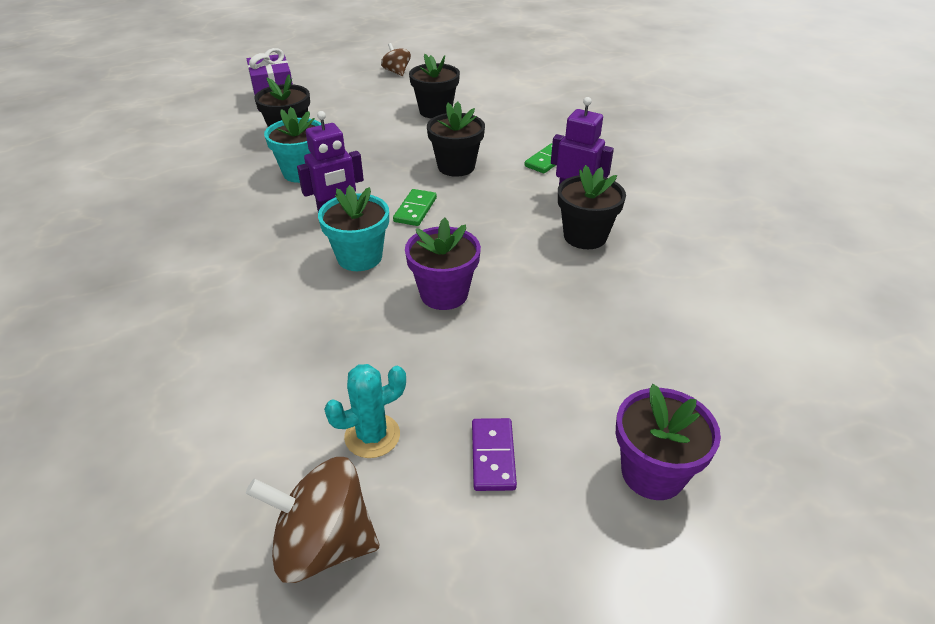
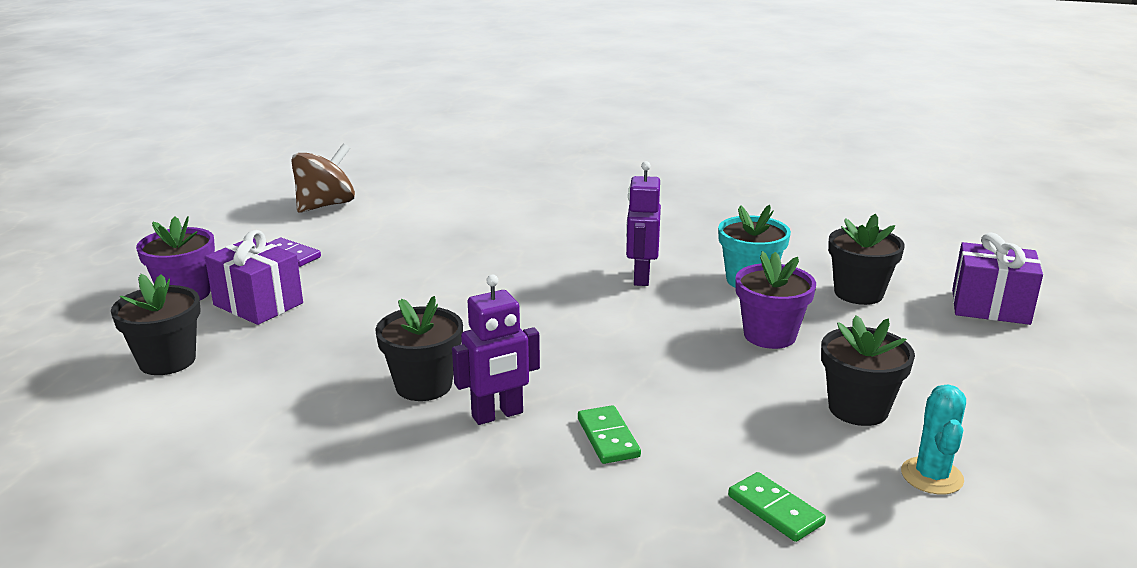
camera: 125 degrees right, 15 degrees down
turquoise flower pot [318,185,389,271] -> none
turquoise cactus [324,364,406,458] -> turquoise cactus moved to [901,384,966,495]
brown spinning top [381,43,411,76] -> none
green domino [393,189,437,226] -> green domino moved to [728,472,826,542]
purple flower pot [405,218,481,310] -> purple flower pot moved to [735,251,816,349]
black flower pot [427,102,485,177] -> black flower pot moved to [111,274,201,375]
none -> purple gift [205,230,303,325]

